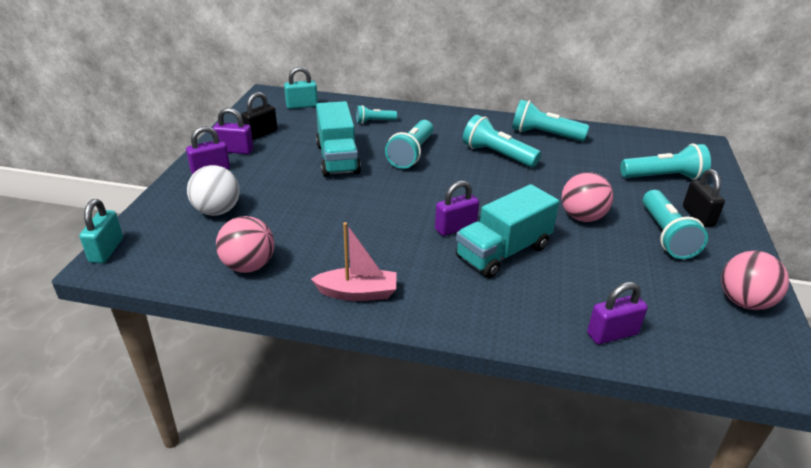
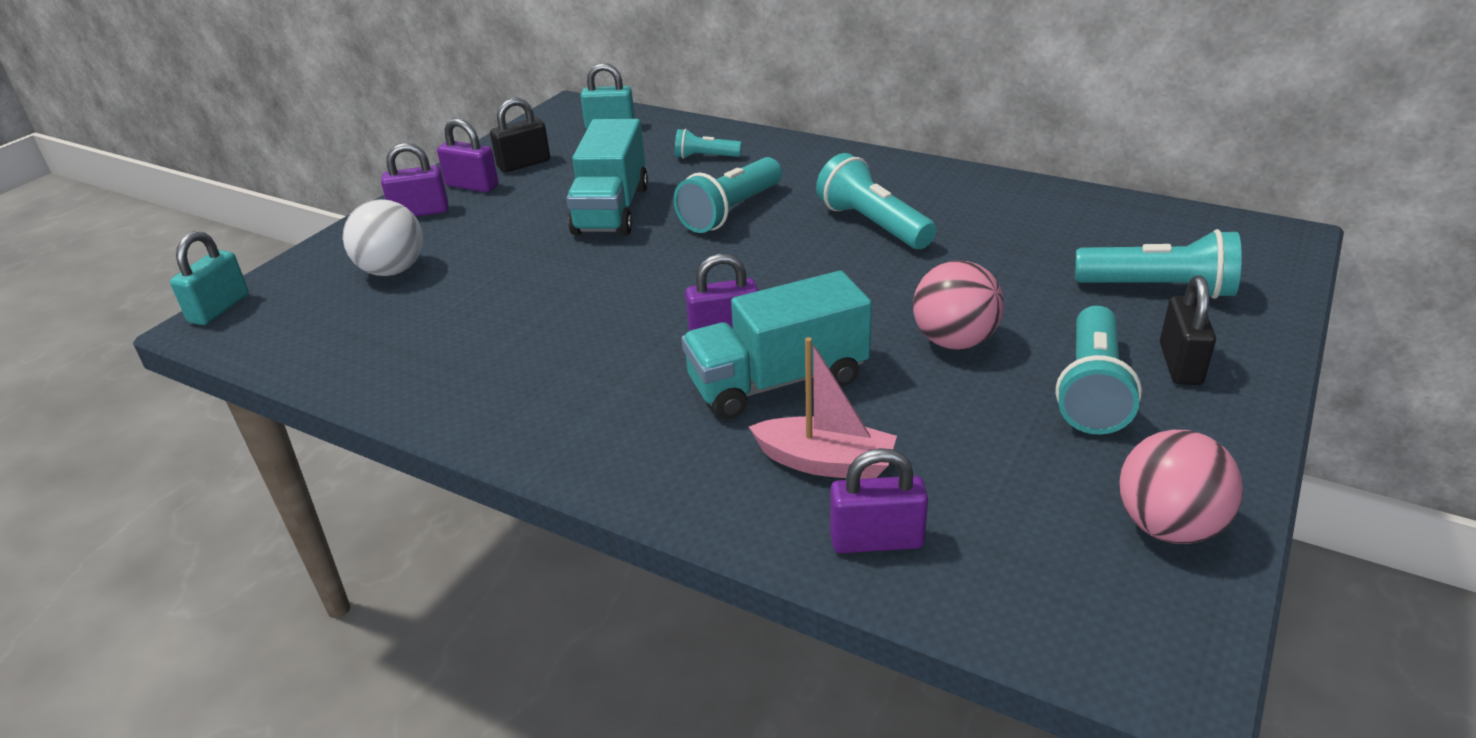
camera: 20 degrees right, 0 degrees up
pink ball [216,216,274,273] -> none
pink boat [311,222,397,301] -> pink boat moved to [749,337,897,479]
turquoise flashlight [512,99,589,141] -> none

